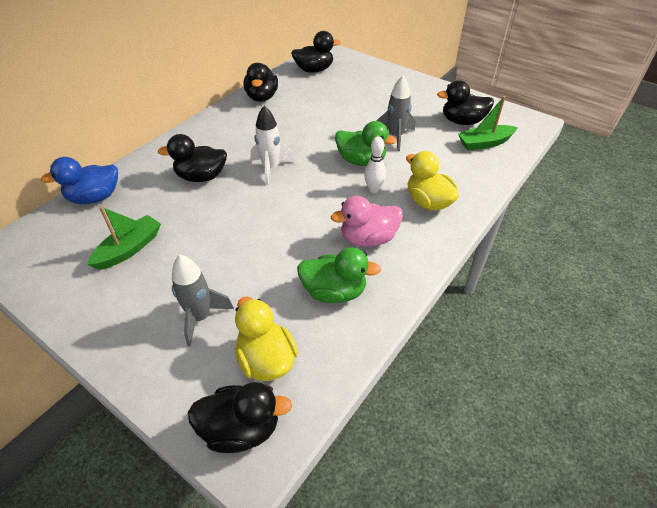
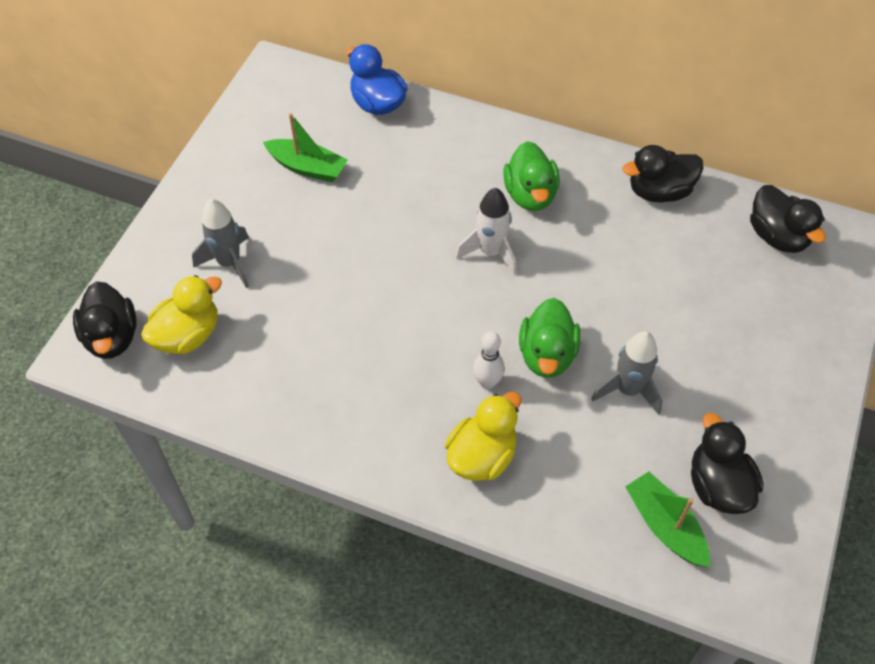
camera: 75 degrees right, 10 degrees up
black duck [158,134,227,182] -> none
green duck [297,247,381,303] -> green duck moved to [503,141,560,211]
pink duck [331,196,403,247] -> none

